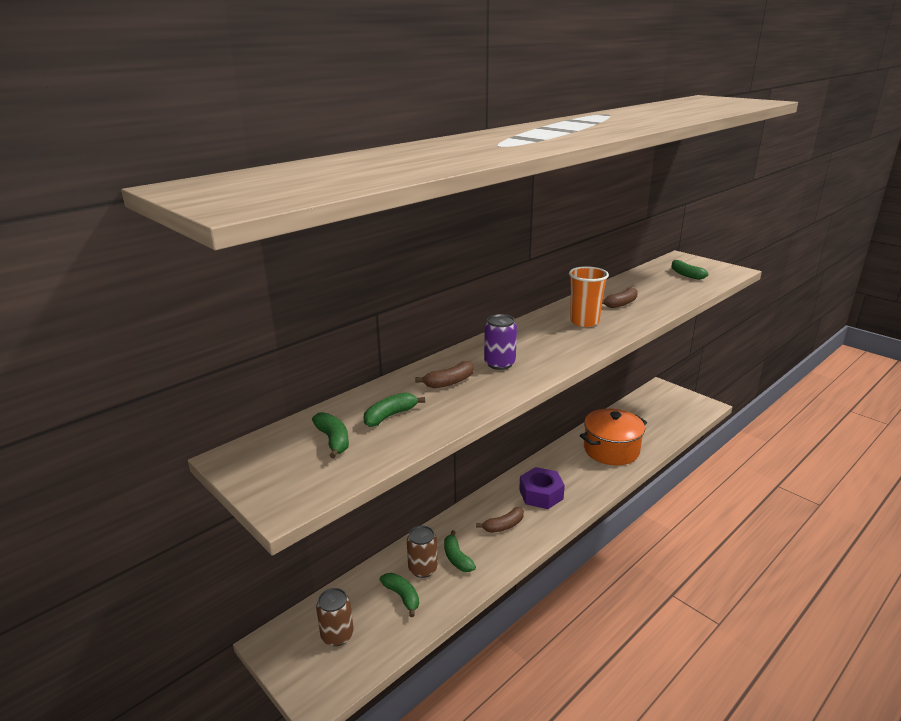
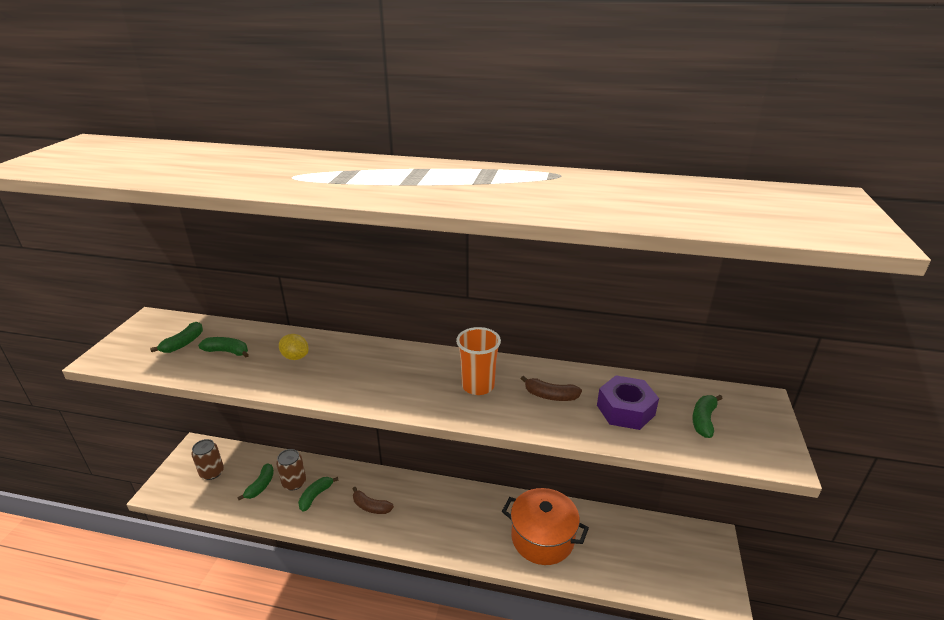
camera: 55 degrees right, 5 degrees up
brown banana [415,361,474,388] -> yellow lemon [279,334,308,360]
purple can [484,314,517,370] -> none
purple nut [519,467,565,509] -> purple nut moved to [597,375,659,430]

